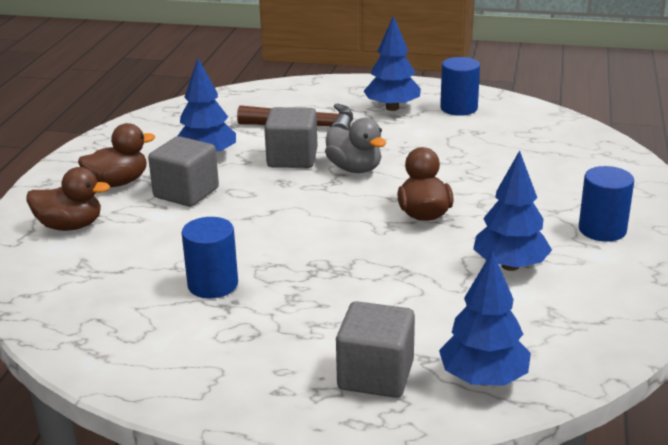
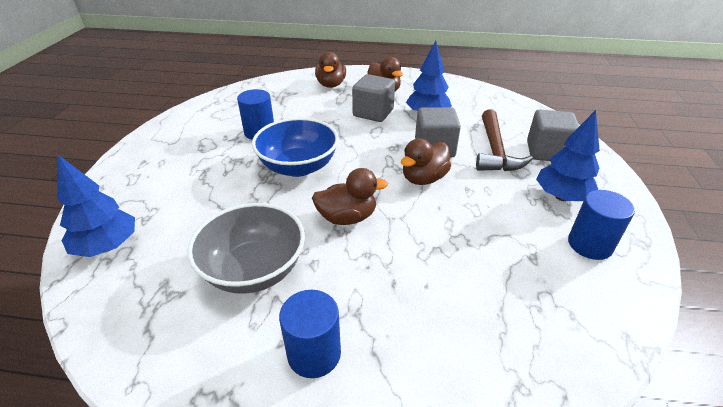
camera: 85 degrees right, 10 degrees up
grey duck [325,118,386,173] -> brown duck [401,138,451,185]
grey cube [336,301,415,398] -> grey cube moved to [527,109,579,161]
blue tree [473,150,552,271] -> grey bowl [187,203,305,294]
none -> blue bowl [252,118,339,177]

